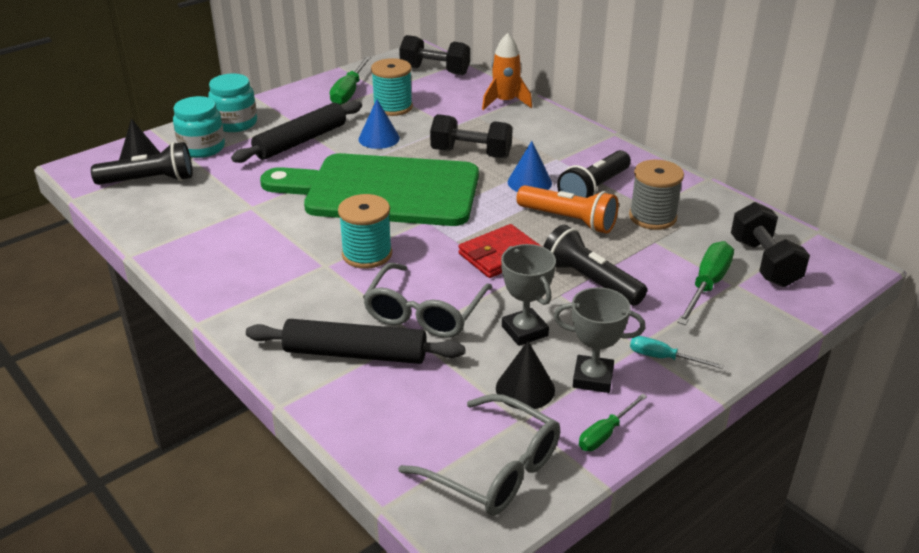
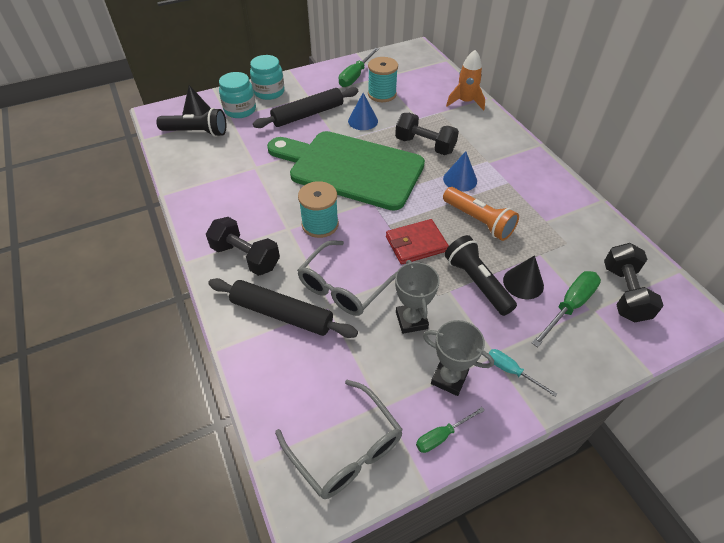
camera: 15 degrees right, 15 degrees up
black dumbbell [399,35,470,75] -> black dumbbell moved to [206,217,280,276]
black cone [496,341,555,409] -> black cone moved to [503,255,544,299]
black flashlight [557,150,631,198] -> none
grey spool [629,160,684,230] -> none

